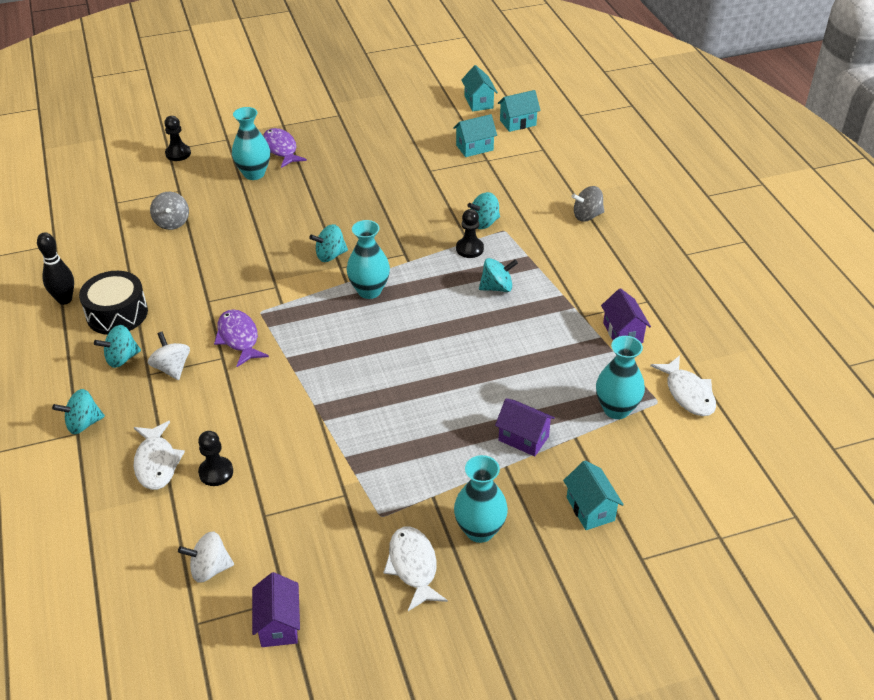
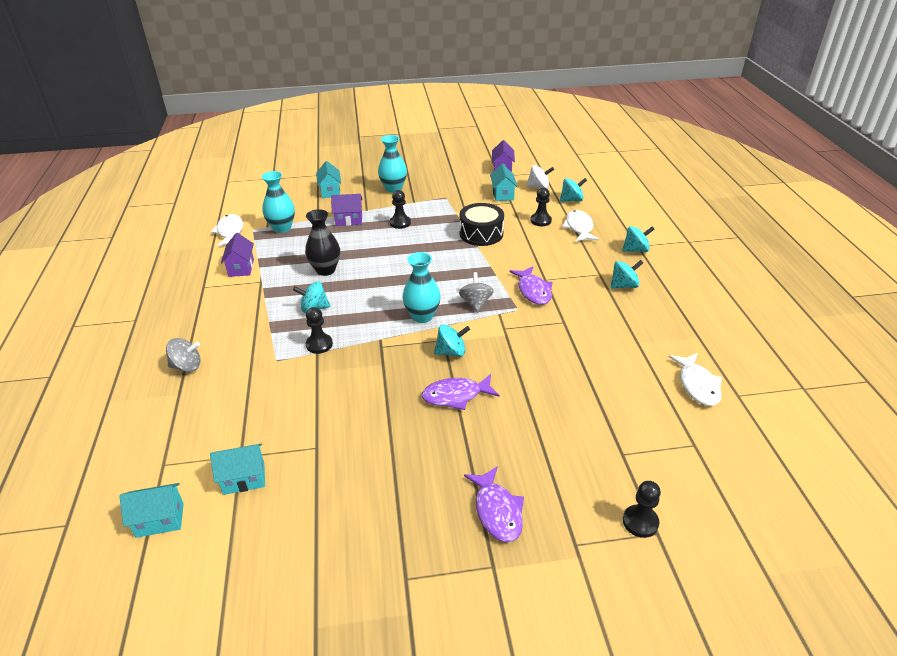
camera: 170 degrees left, 5 degrees down
black bowling pin [37,232,74,305] -> none
black drum [79,271,148,335] -> black drum moved to [459,203,504,246]
white spinning top [148,332,190,380] -> none
grey spinning top [150,192,189,230] -> grey spinning top moved to [459,272,494,313]
turquoise vase [232,107,270,180] -> none
white fish [383,527,448,611] -> white fish moved to [669,353,722,406]
turquoise house [461,65,498,111] -> turquoise house moved to [490,164,518,201]
turquoise spinning top [467,192,500,229] -> turquoise spinning top moved to [560,178,587,202]
purple house [495,398,555,456] -> purple house turned 45 degrees counterclockwise [331,194,362,226]
none -> black vase [305,209,340,276]
none -> black pawn [390,190,411,229]
none -> purple fish [422,374,500,410]

